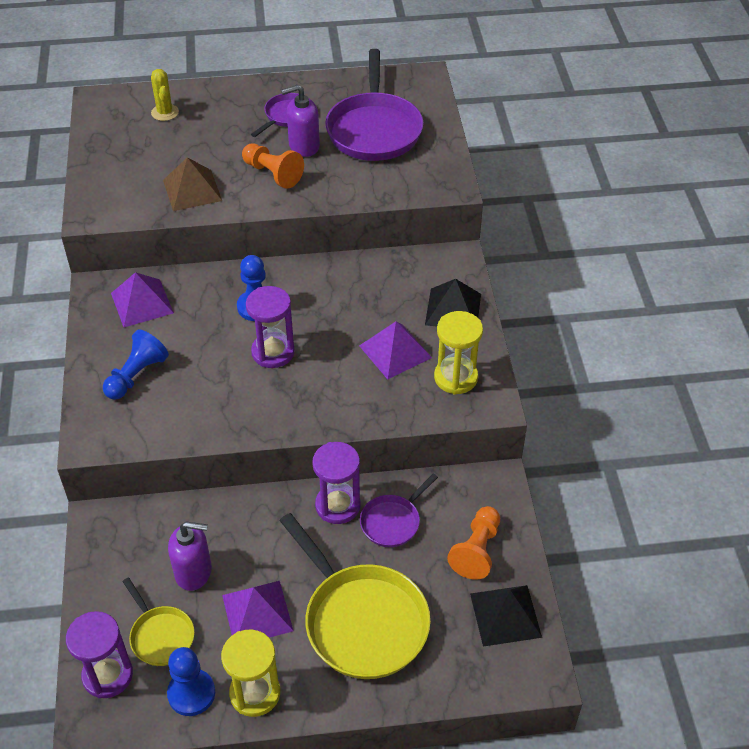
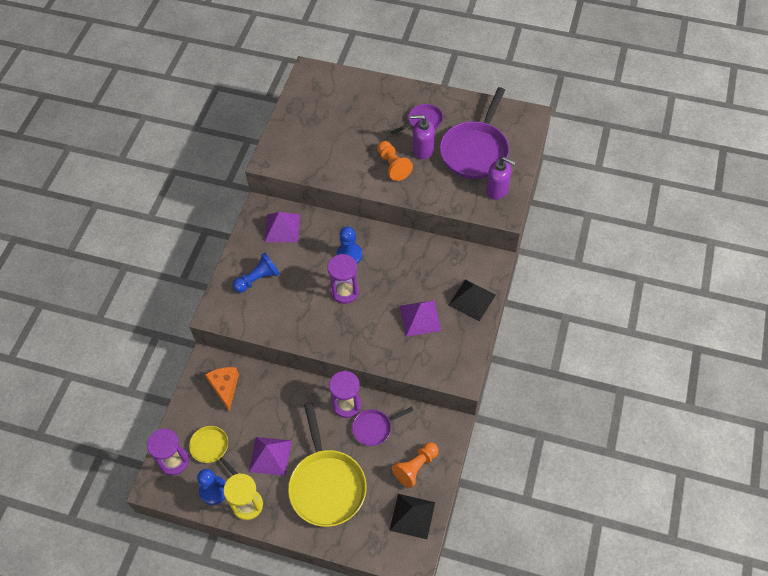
camera: 25 degrees right, 10 degrees up
yellow pan [122,578,195,666] -> yellow pan turned 150 degrees clockwise [189,426,238,475]
yellow cactus [151,69,179,121] -> none
brown pyramid [163,157,222,211] -> none
purple soap dispenser [168,521,212,591] -> purple soap dispenser moved to [486,157,516,200]
yellow hourglass [434,311,483,395] -> none
none -> orange cheese [205,367,239,411]

